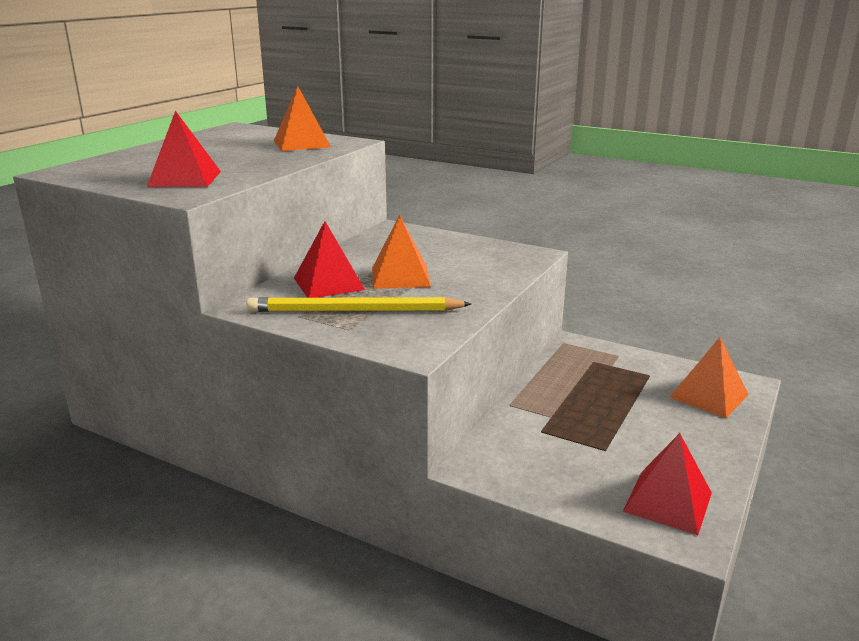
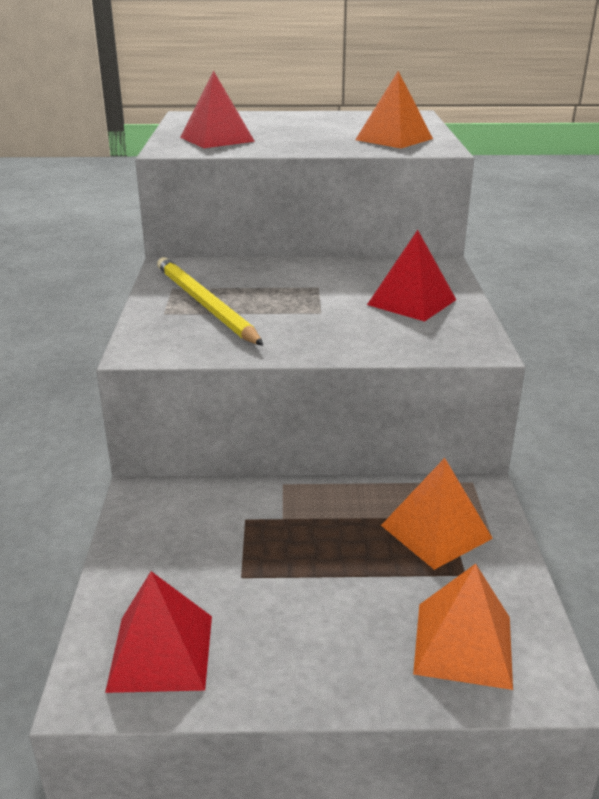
camera: 60 degrees right, 5 degrees up
red pyramid [294,221,365,298] -> red pyramid moved to [367,230,456,322]
orange pyramid [372,215,431,289] -> orange pyramid moved to [381,458,493,570]

